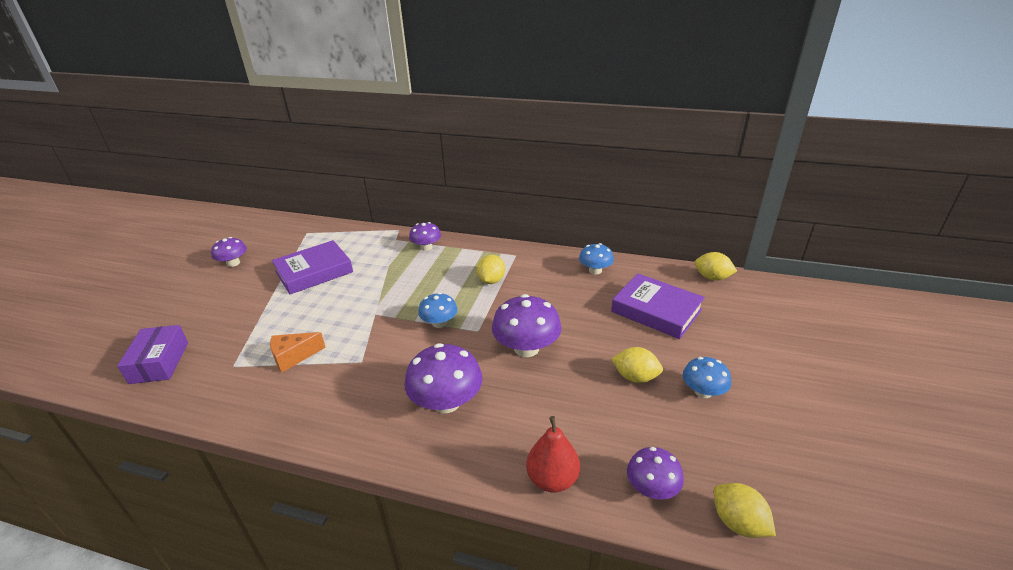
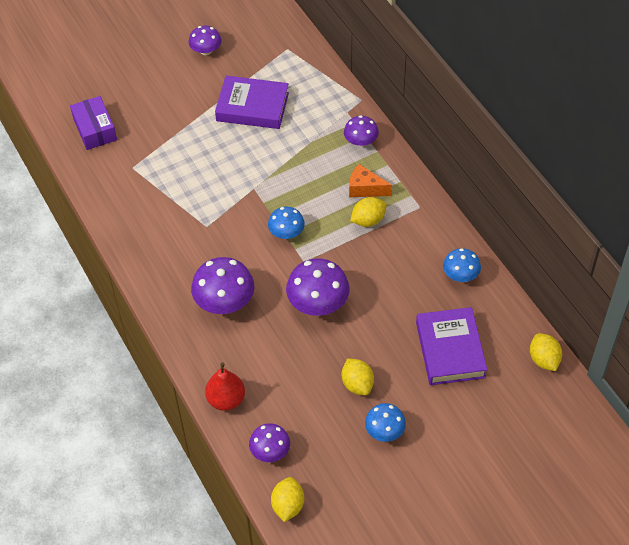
camera: 45 degrees right, 20 degrees up
purple box [117,325,188,384] -> purple box turned 60 degrees counterclockwise [70,96,117,150]
orange cheese [270,332,326,373] -> orange cheese moved to [349,164,392,197]

